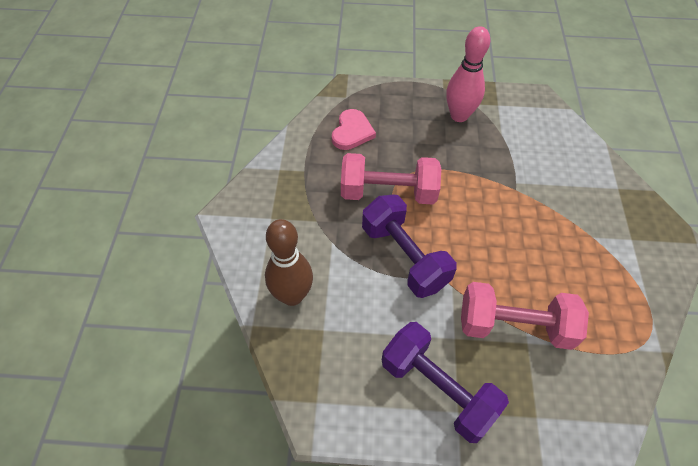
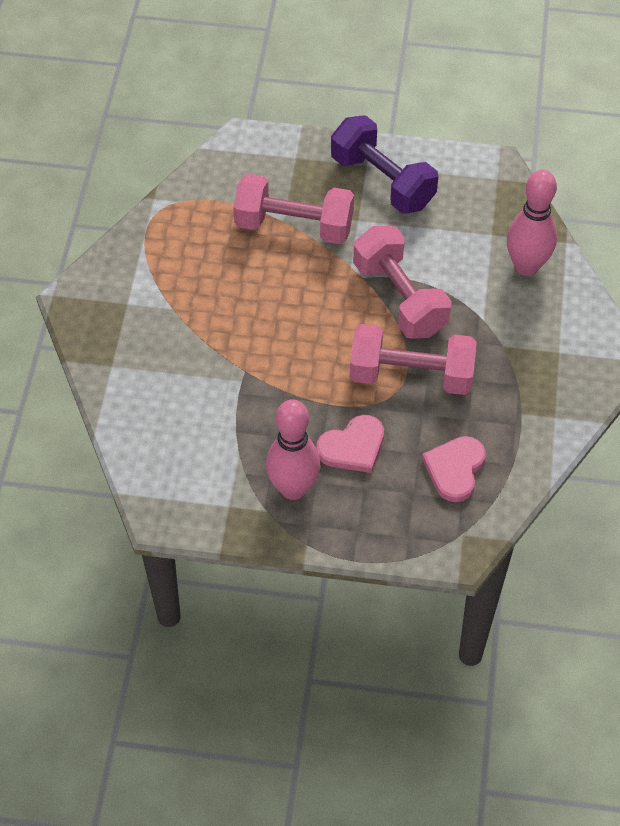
camera: 175 degrees left, 0 degrees up
brown bowling pin [265,219,313,306] -> pink bowling pin [507,169,557,276]
purple dumbbell [362,195,457,298] -> pink dumbbell [353,226,452,339]
none -> pink heart [317,415,384,473]

